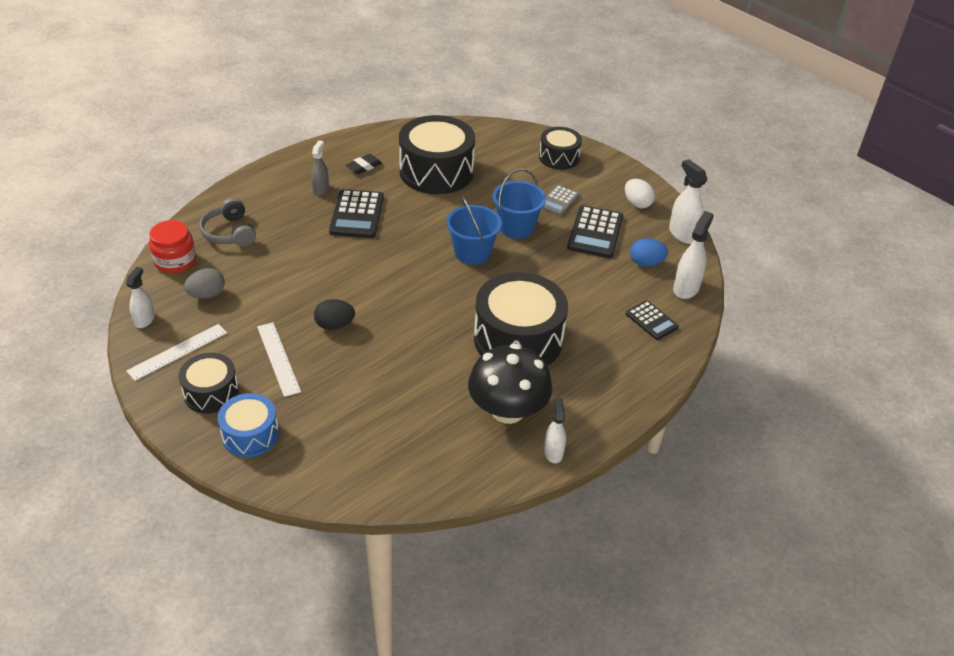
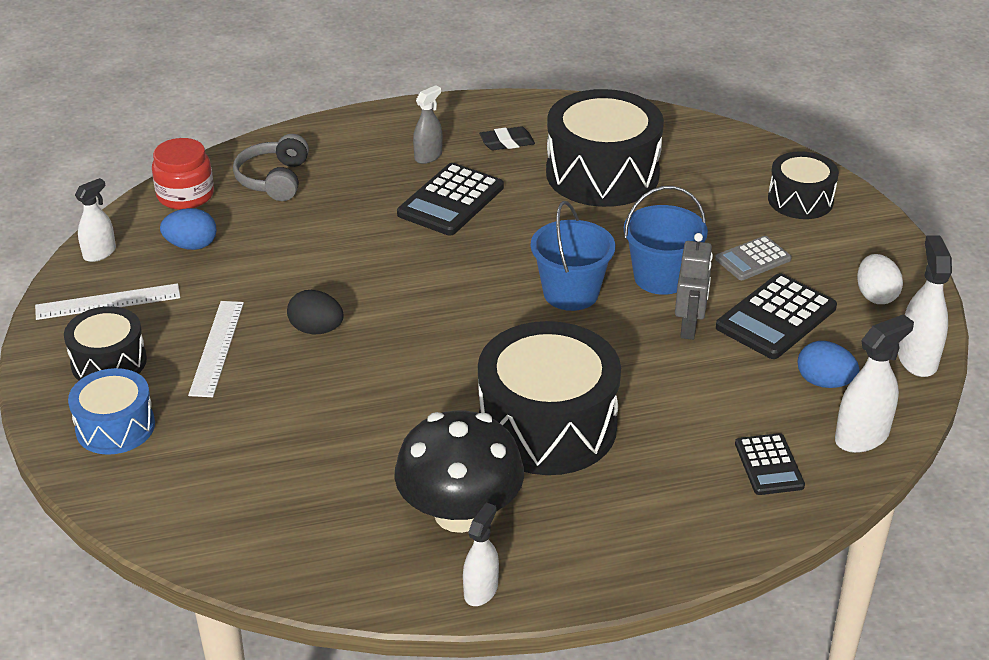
camera: 30 degrees right, 5 degrees down
grey egg [184,268,225,299] -> blue egg [160,208,217,250]
none -> grey robot [675,233,713,340]

